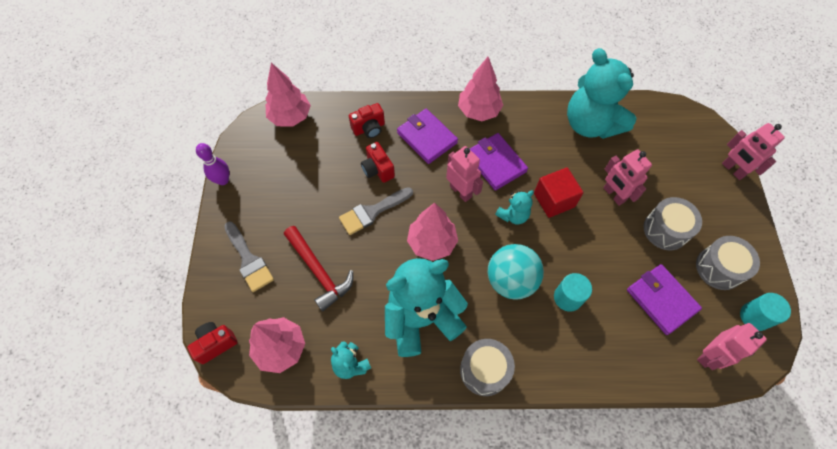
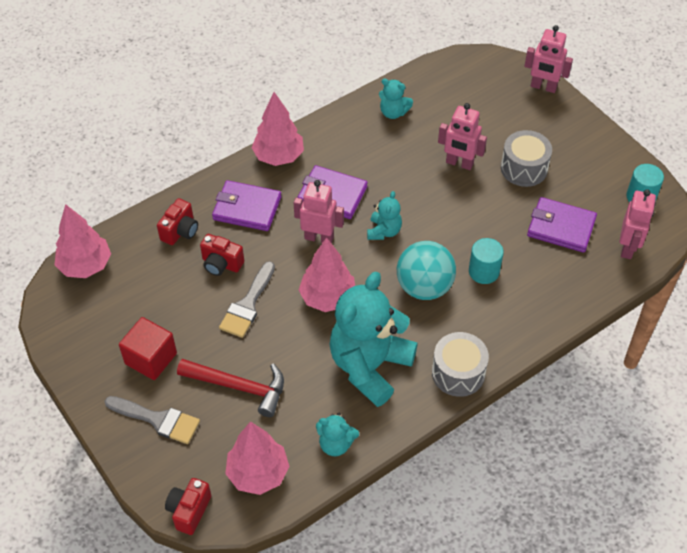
camera: 35 degrees left, 10 degrees down
purple bowling pin [196,143,229,185] -> none
red cube [534,168,583,218] -> red cube moved to [119,317,177,380]
turquoise teddy bear [567,48,637,139] -> turquoise teddy bear [379,78,413,119], size x0.46
grey drum [696,236,760,290] -> none

